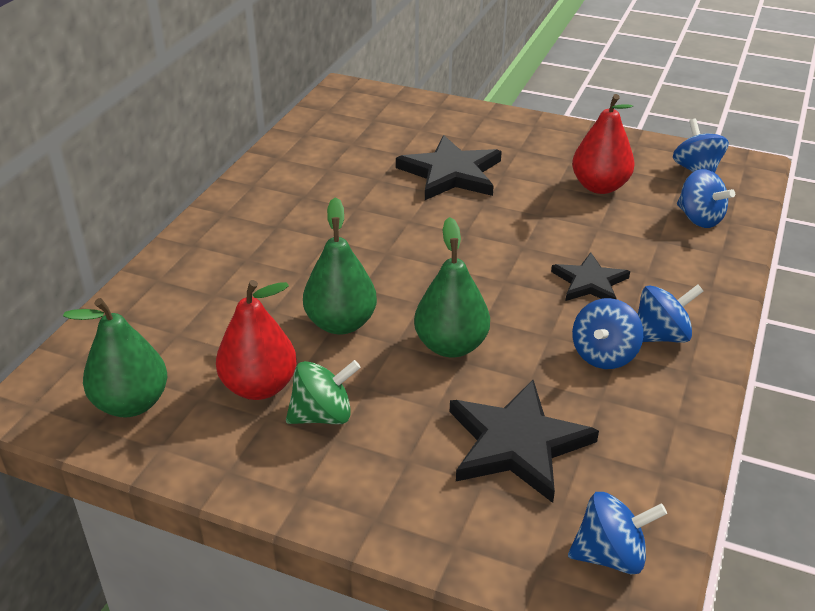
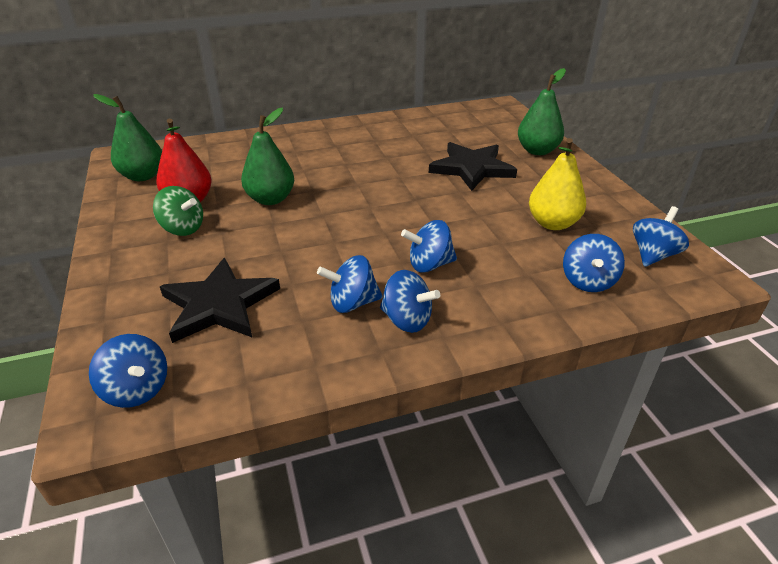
camera: 50 degrees right, 0 degrees up
green pear [414,217,490,357] -> green pear moved to [518,68,566,155]
black star [551,252,630,301] -> blue spinning top [401,220,457,273]
red pear [572,94,635,194] -> yellow pear [529,138,586,230]

